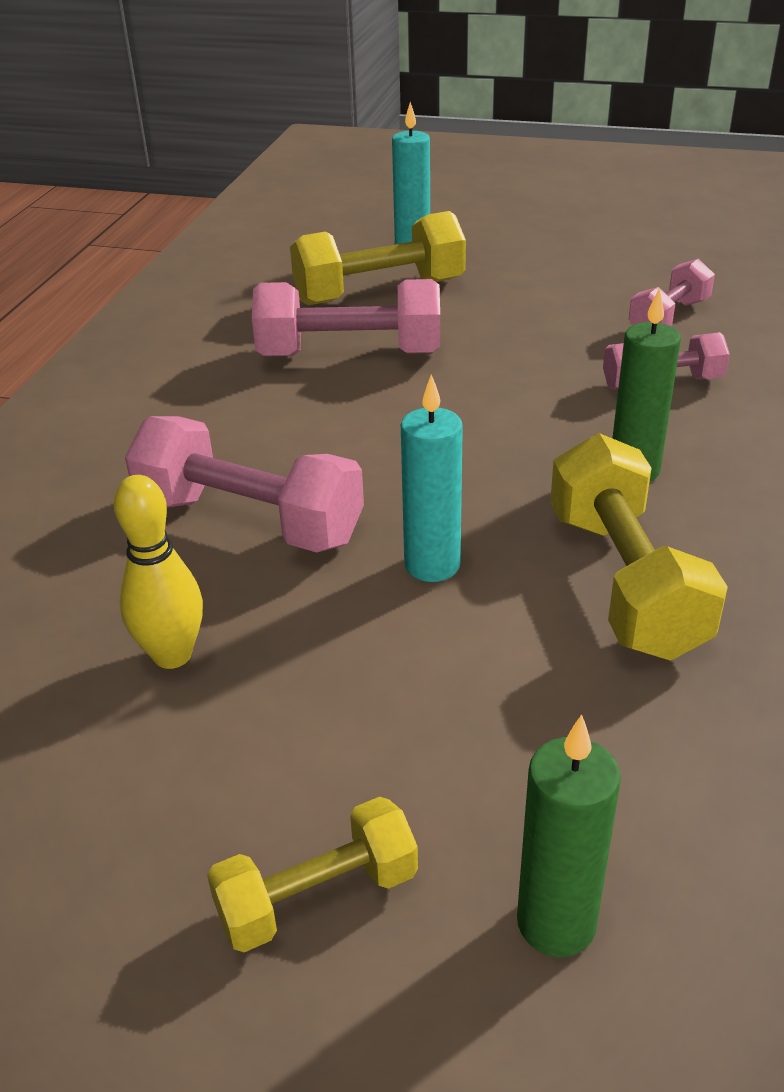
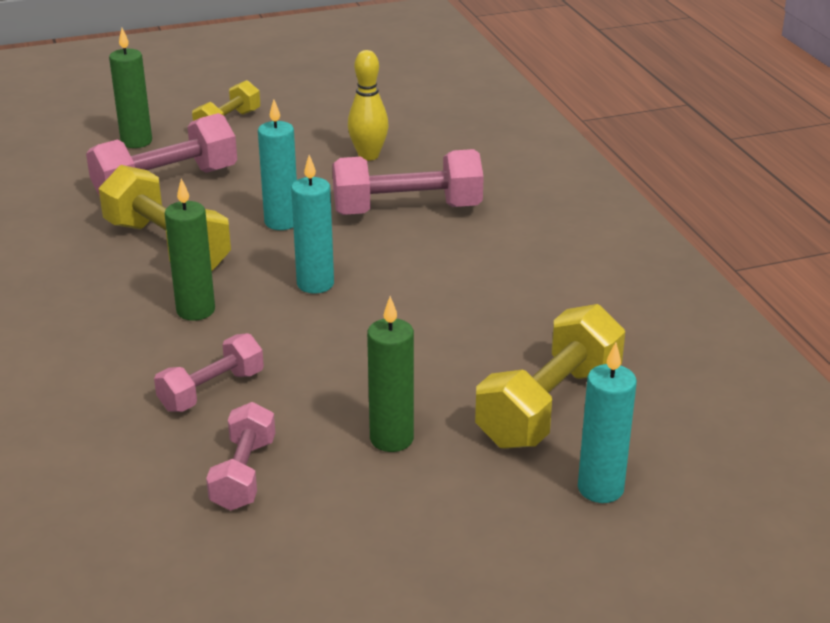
camera: 145 degrees right, 5 degrees down
pink dumbbell [252,279,440,356] -> pink dumbbell moved to [86,113,237,197]
none -> turquoise candle [291,155,334,294]
none -> green candle [367,296,414,452]

